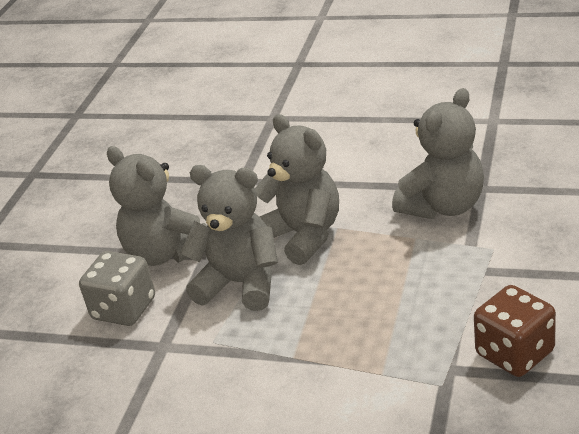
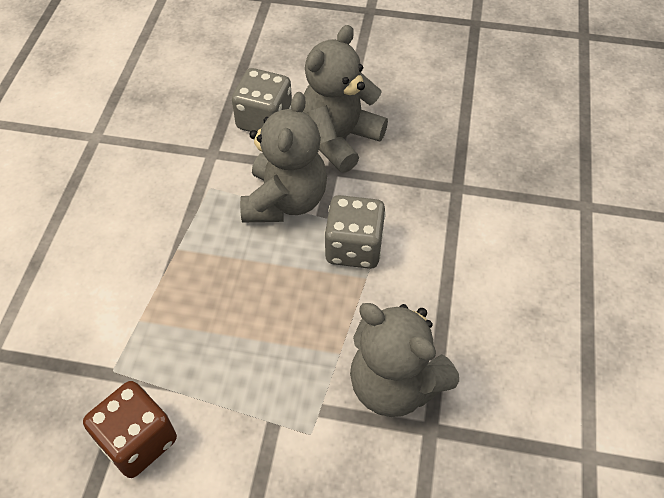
camera: 80 degrees right, 20 degrees up
grey teddy bear [255,114,339,265] -> grey dice [324,195,386,269]

